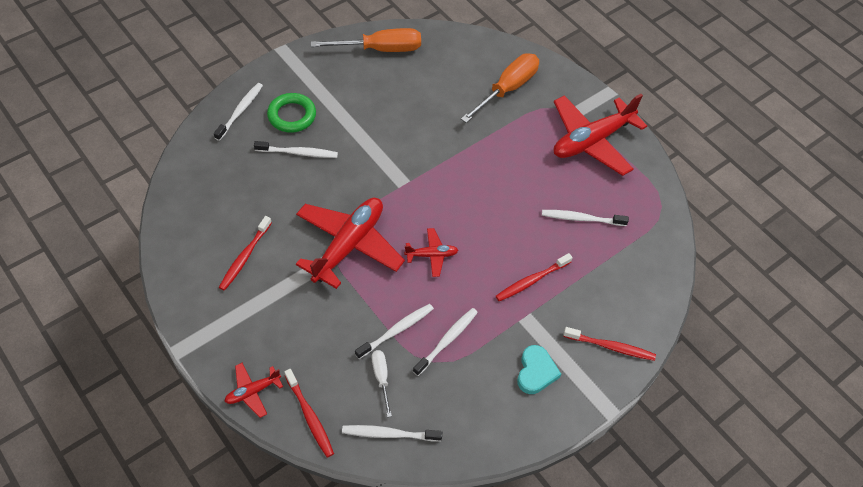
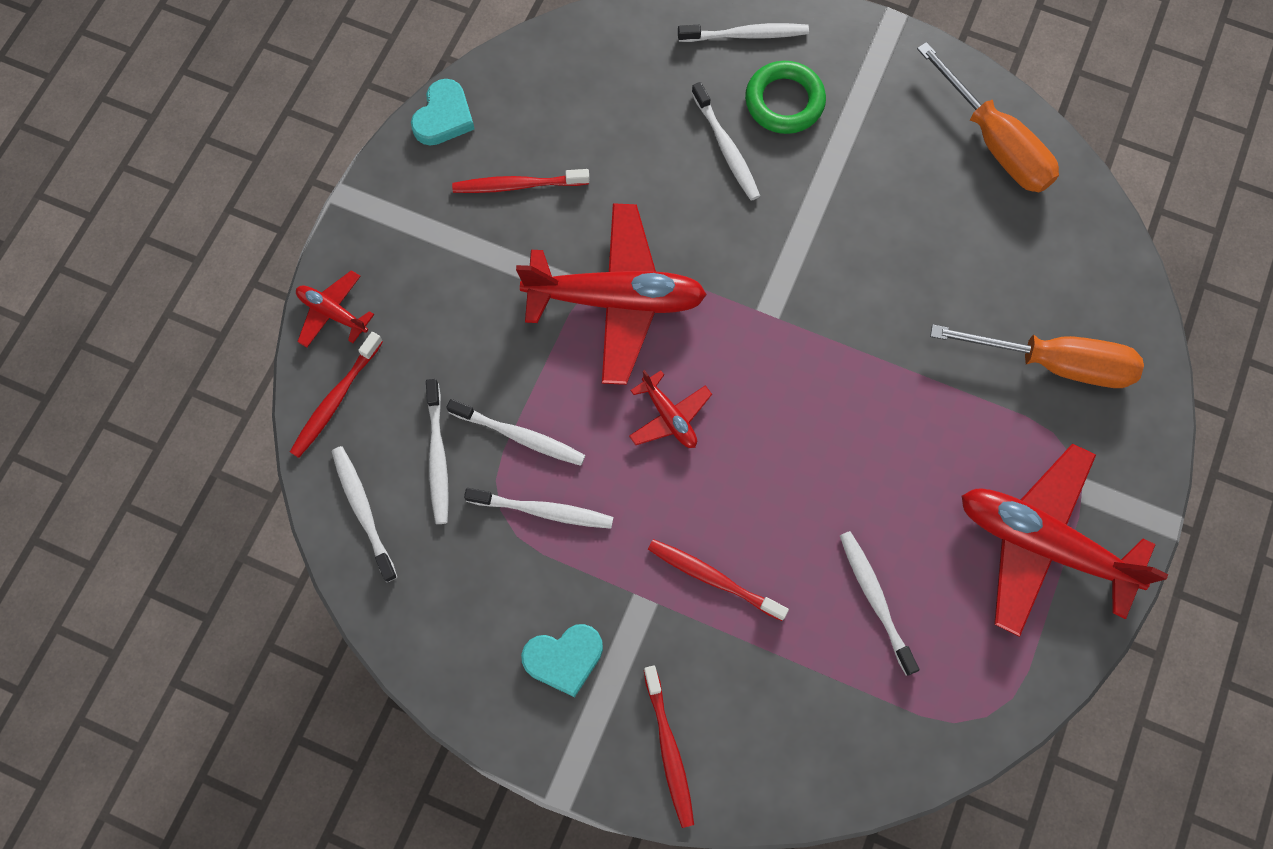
camera: 65 degrees right, 15 degrees up
white screwdriver [372,350,392,417] -> white toothbrush [426,379,449,524]
none -> turquoise heart [411,79,475,146]

